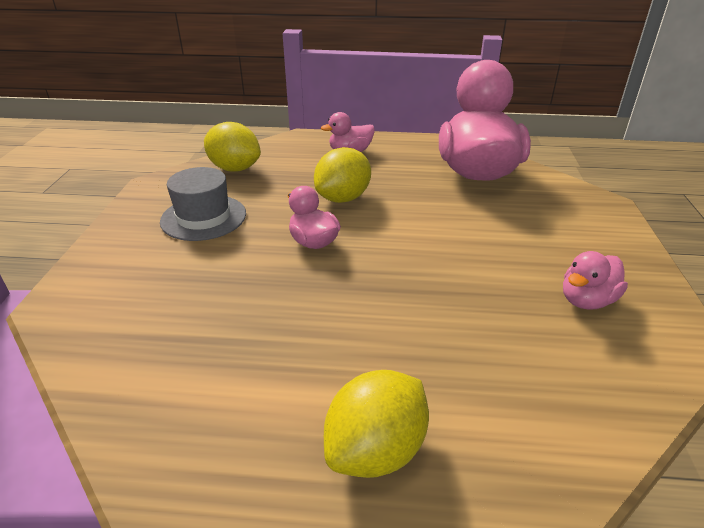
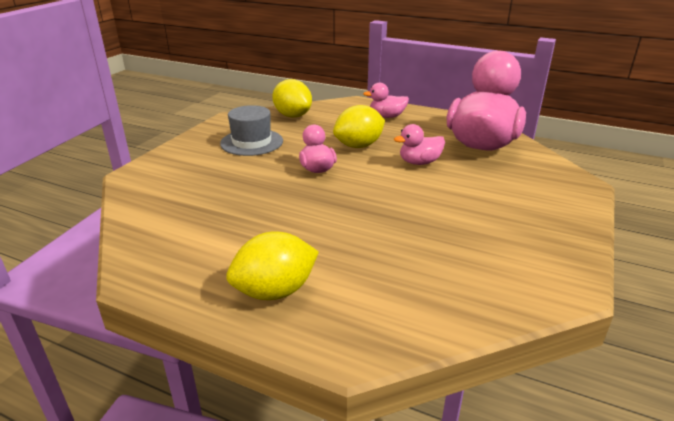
camera: 20 degrees right, 5 degrees down
pink duck [563,251,628,310] -> pink duck moved to [394,124,445,165]

